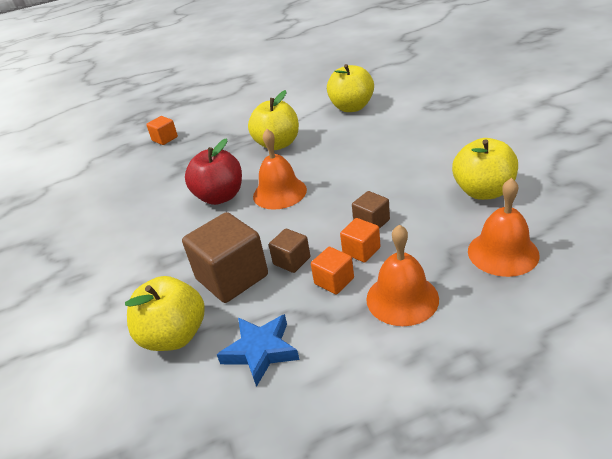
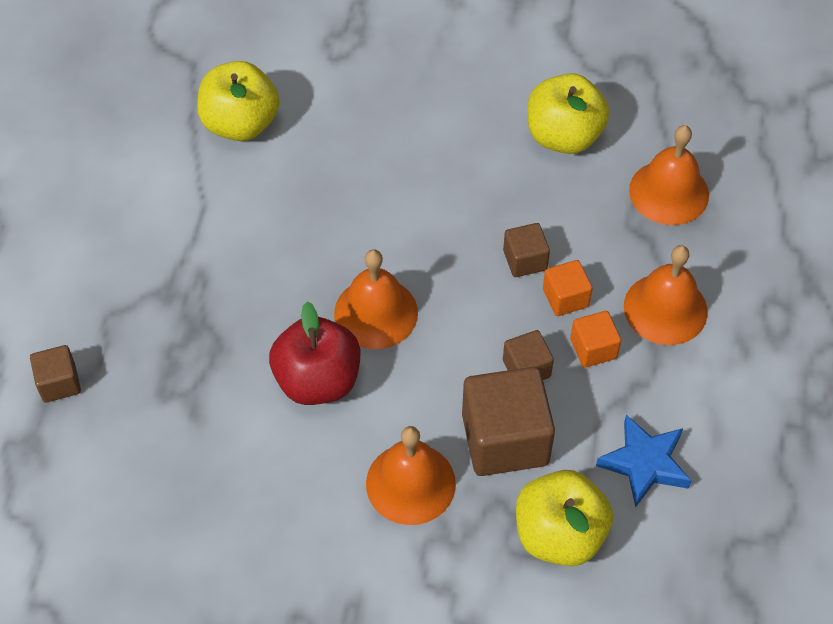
camera: 65 degrees left, 20 degrees up
orange cube [146,116,178,145] -> brown cube [30,345,81,403]
yellow apple [248,90,299,150] -> none
none -> orange bell [366,426,456,525]

